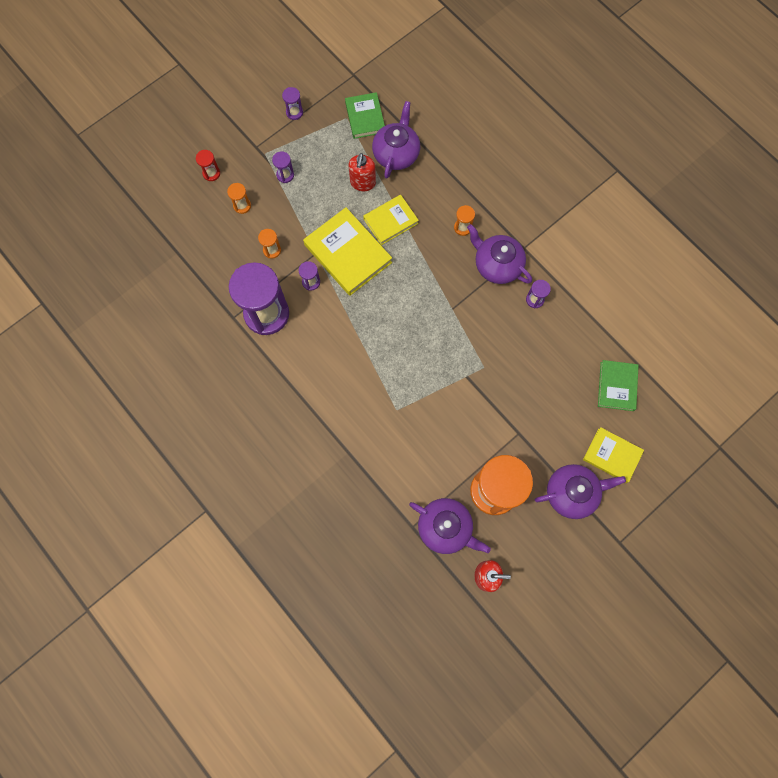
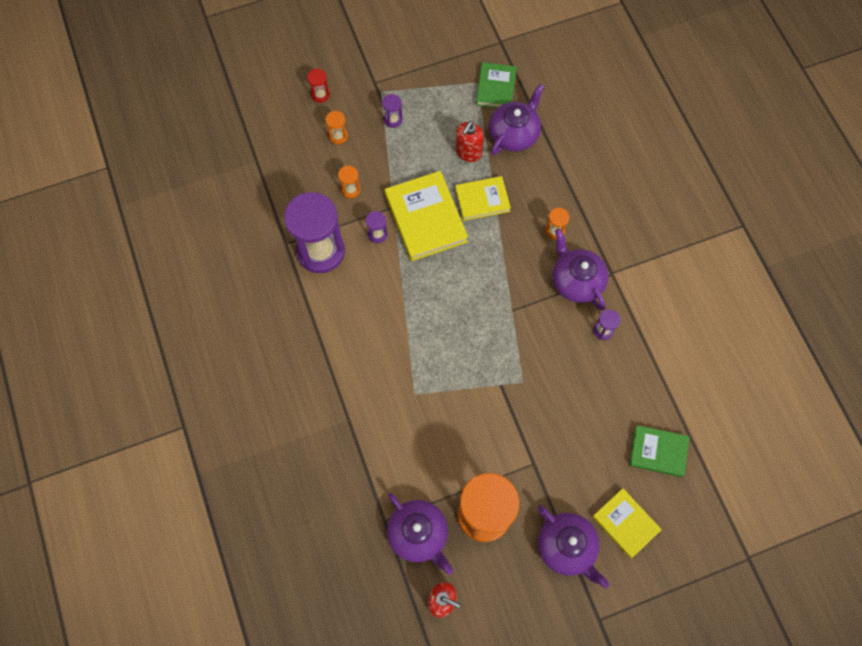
camera: 20 degrees right, 5 degrees down
purple hourglass [282,87,303,120] -> none
purple teapot [535,464,626,519] -> purple teapot turned 45 degrees clockwise [538,505,610,589]
green book [598,360,639,411] -> green book turned 75 degrees clockwise [629,425,690,477]

